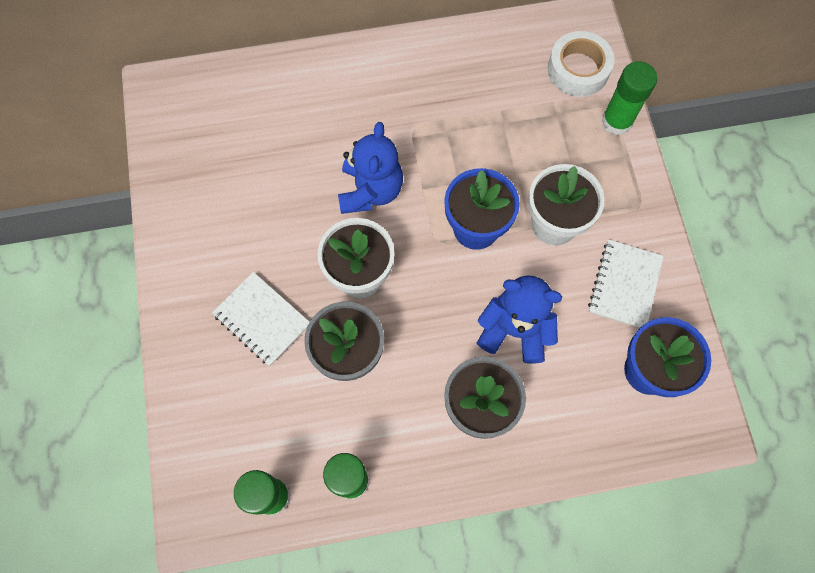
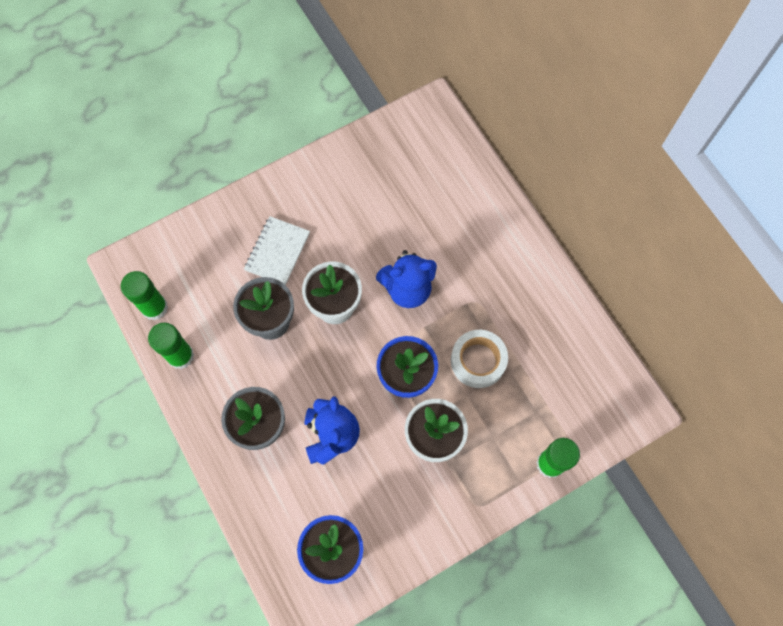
camera: 70 degrees right, 0 degrees up
white tape [548,31,614,97] -> white tape moved to [451,330,508,388]
white notebook [588,239,664,328] -> none

